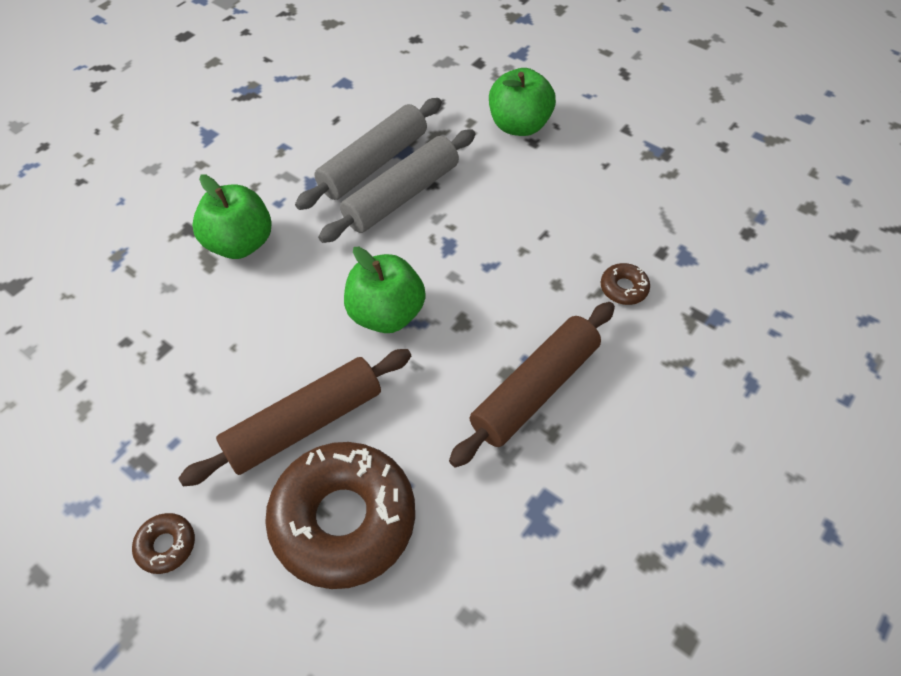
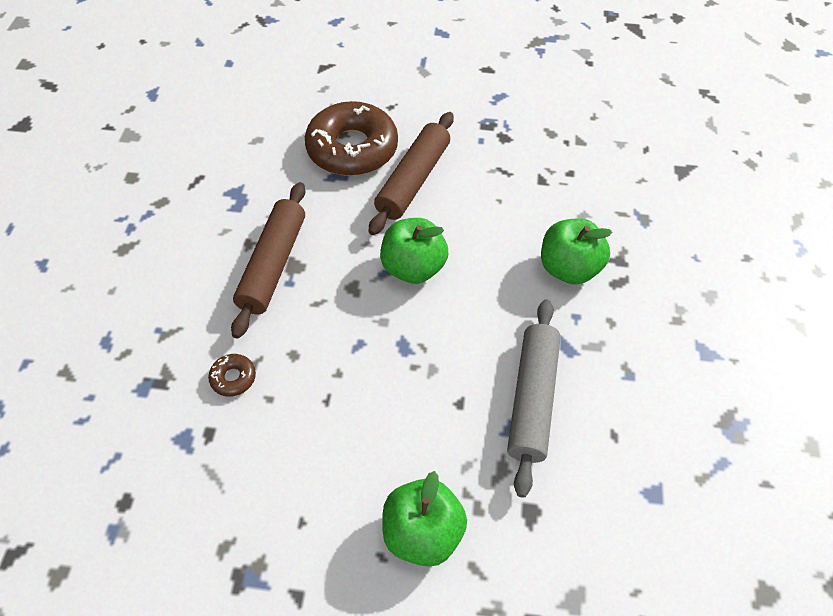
camera: 150 degrees right, 0 degrees up
brown donut [132,513,195,574] -> none
grey rolling pin [318,129,475,243] -> none

